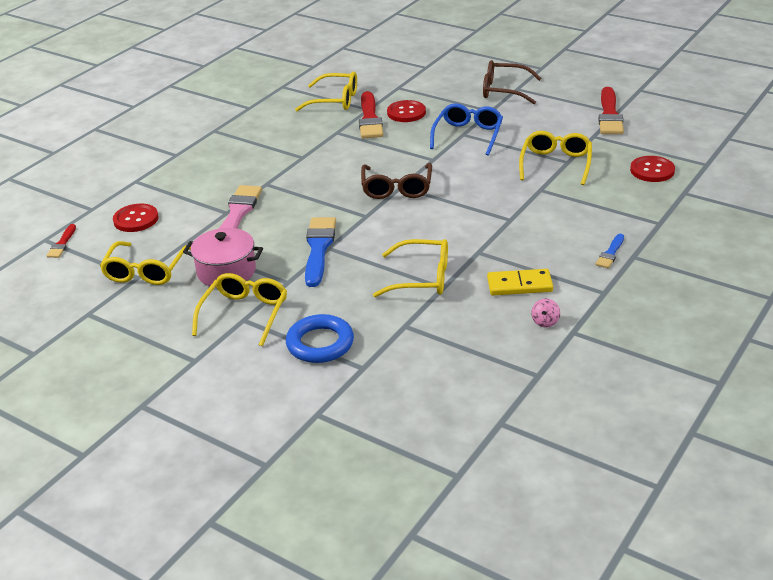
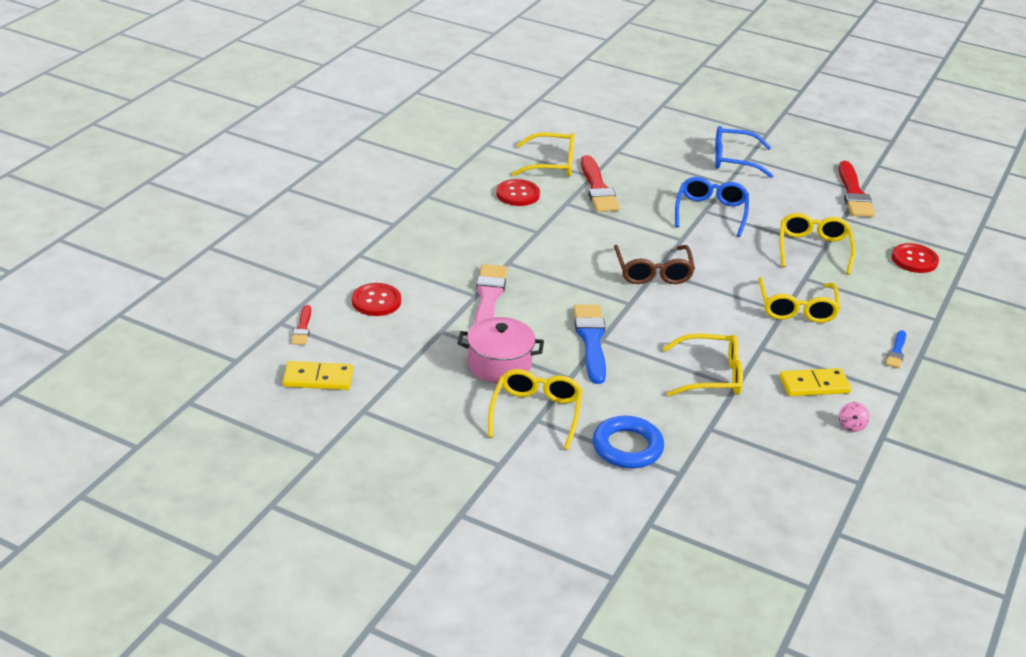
camera: 10 degrees left, 0 degrees up
yellow glasses [100,241,191,285] -> yellow glasses moved to [758,277,841,323]
red button [387,100,426,122] -> red button moved to [496,179,540,206]
brown glasses [483,60,541,104] -> blue glasses [715,126,773,178]
none -> yellow domino [283,361,353,390]

